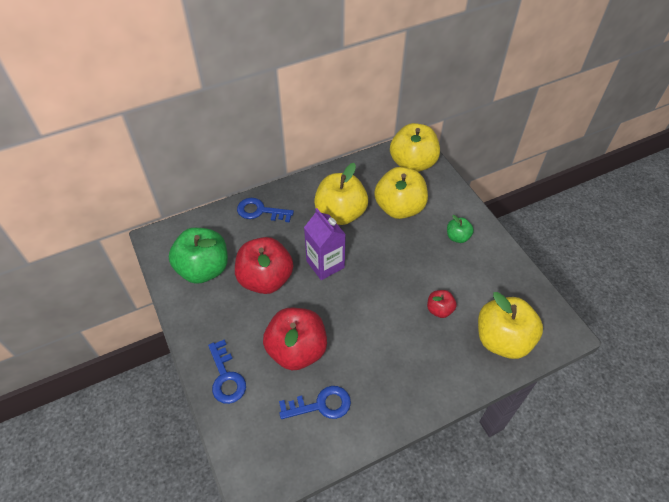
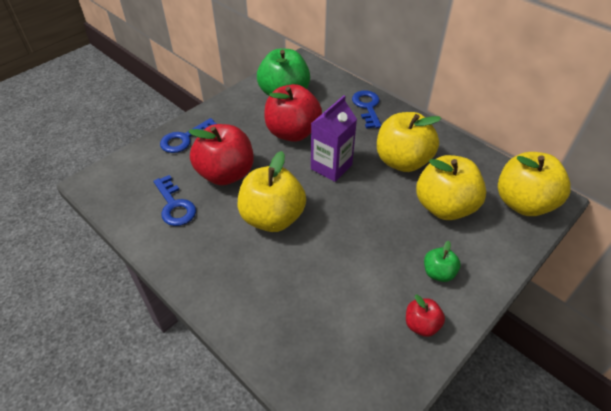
camera: 70 degrees right, 5 degrees down
red apple [427,290,457,318] -> red apple moved to [406,295,445,337]
yellow apple [478,292,543,359] -> yellow apple moved to [238,151,306,232]

